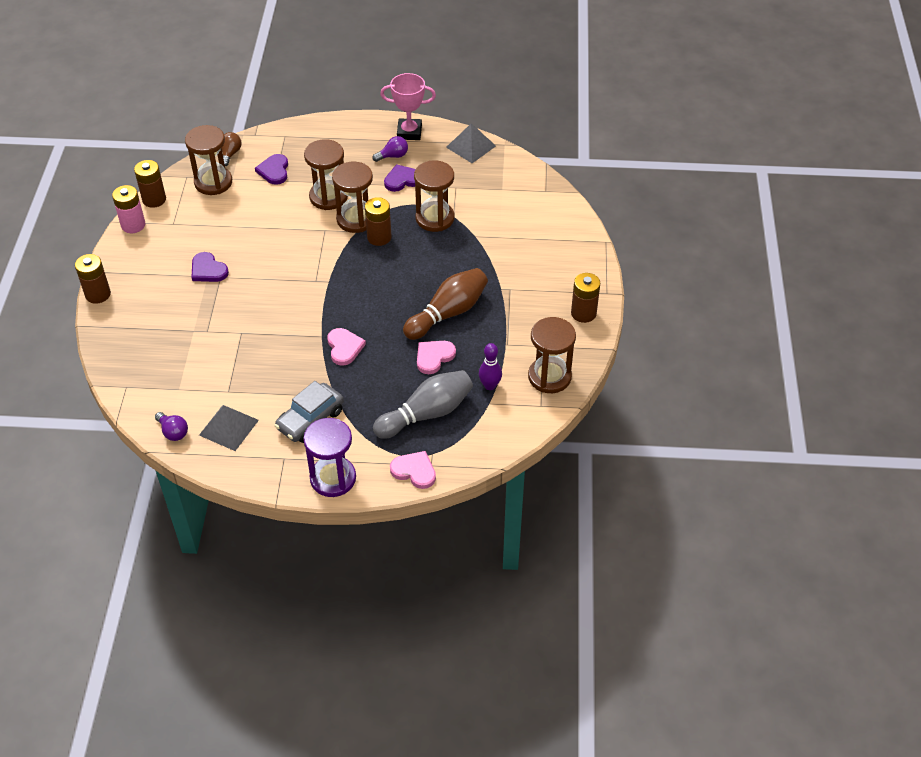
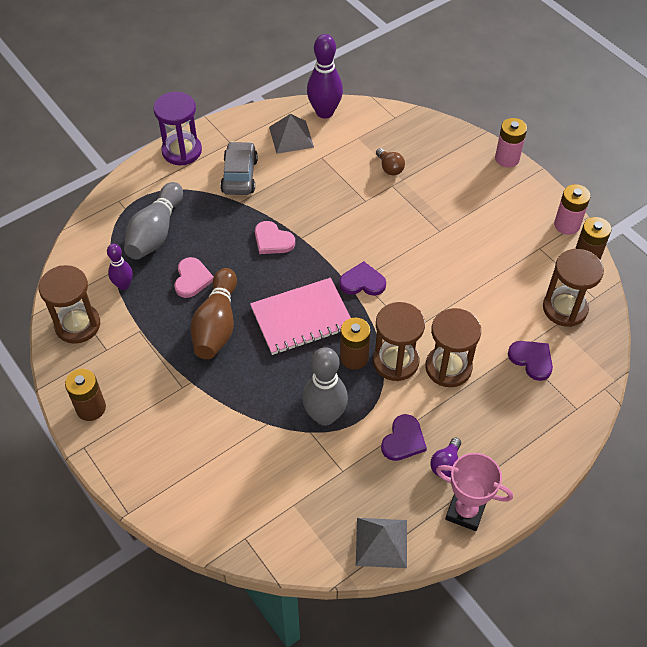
camera: 140 degrees right, 5 degrees up
brown battery [75,254,111,304] -> pink battery [495,118,527,167]
purple light bulb [155,412,188,441] -> purple bowling pin [307,34,343,119]
purple heart [192,252,229,282] -> purple heart moved to [339,261,386,296]
brown light bulb [222,132,242,166] -> brown light bulb moved to [376,148,405,175]
pink trophy [380,73,436,140] -> pink trophy turned 60 degrees clockwise [436,453,513,531]
pink heart [390,451,436,489] -> none
brown hourglass [414,160,455,232] -> grey bowling pin [302,347,348,426]
none -> pink notebook [250,278,351,355]

